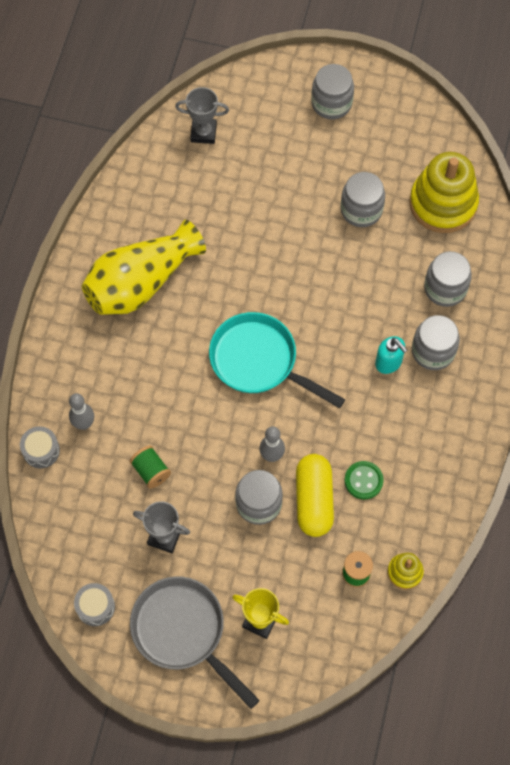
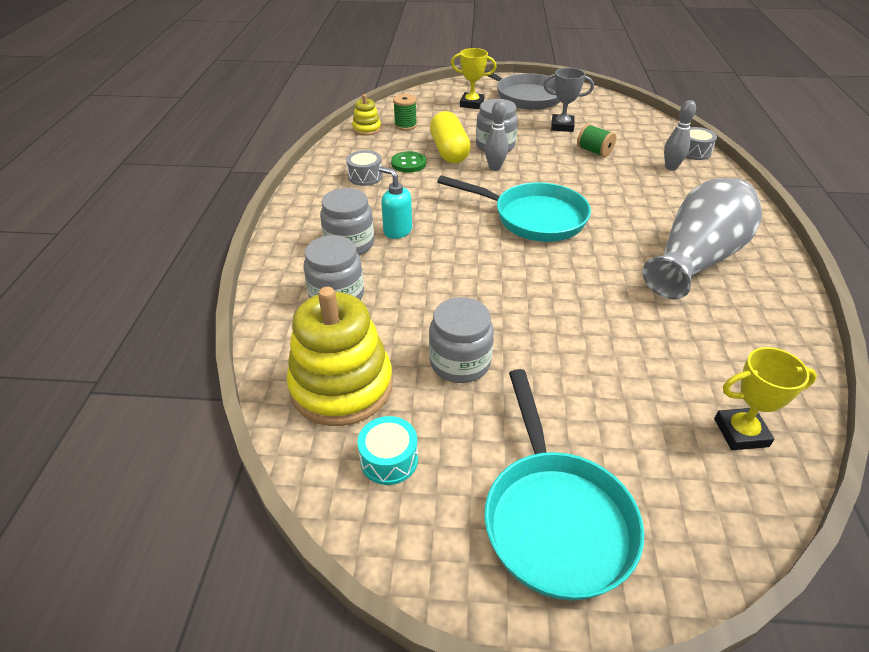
camera: 170 degrees right, 25 degrees down
grey drum [74,583,115,626] -> grey drum moved to [346,150,383,186]
yellow vase [82,220,206,315] -> grey vase [642,178,762,299]
grey trophy [175,87,229,144] -> yellow trophy [714,347,817,450]
grey jar [311,64,354,119] -> turquoise pan [484,369,644,601]
none -> turquoise drum [357,416,418,485]

